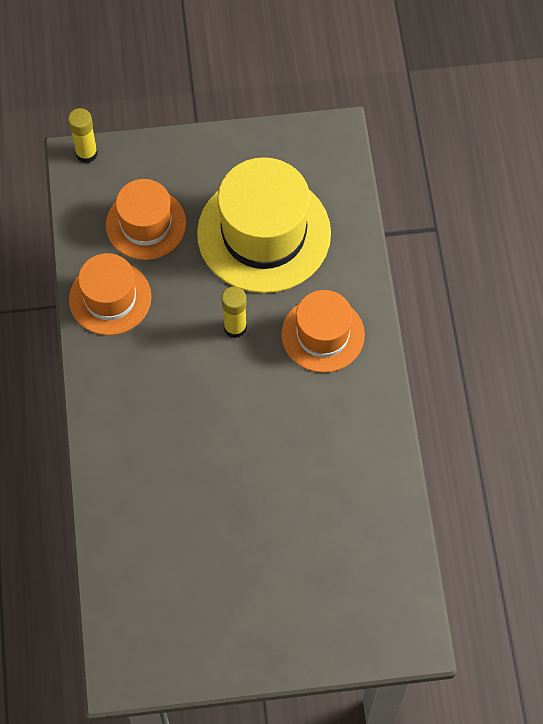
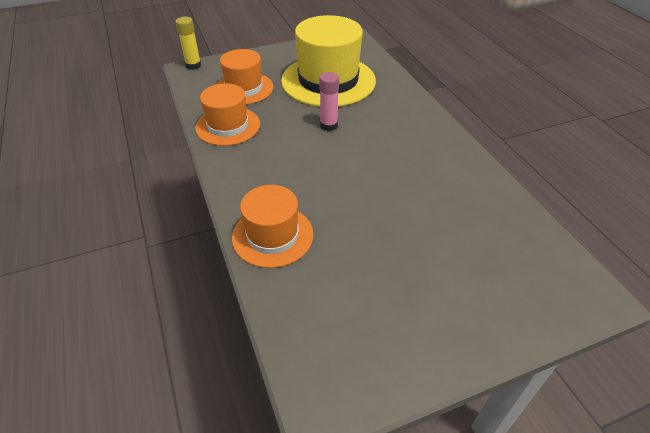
camera: 15 degrees left, 20 degrees down
yellow glue stick [221,286,247,338] -> pink glue stick [319,72,339,131]
orange hat [281,290,365,373] -> orange hat moved to [232,185,314,268]

